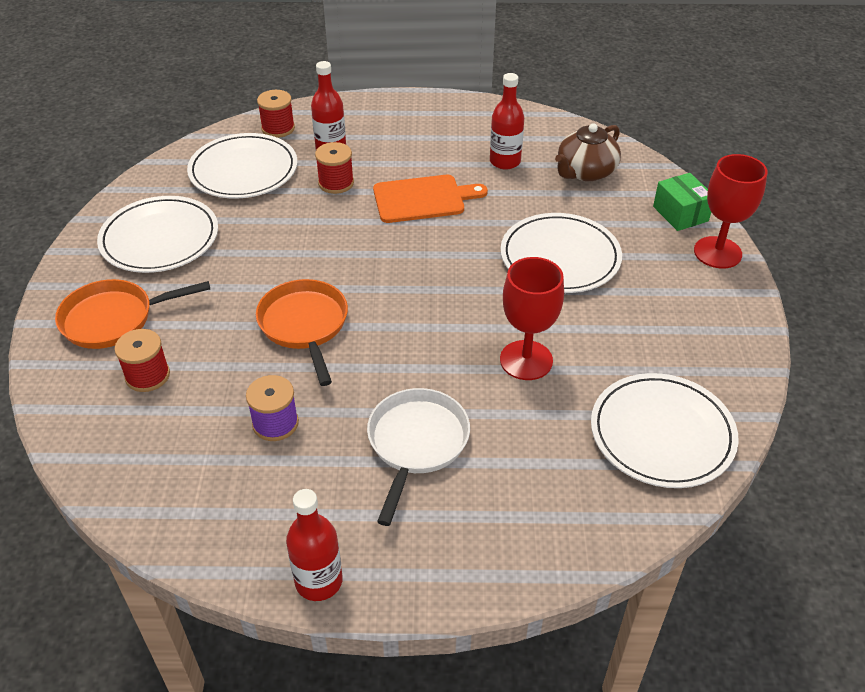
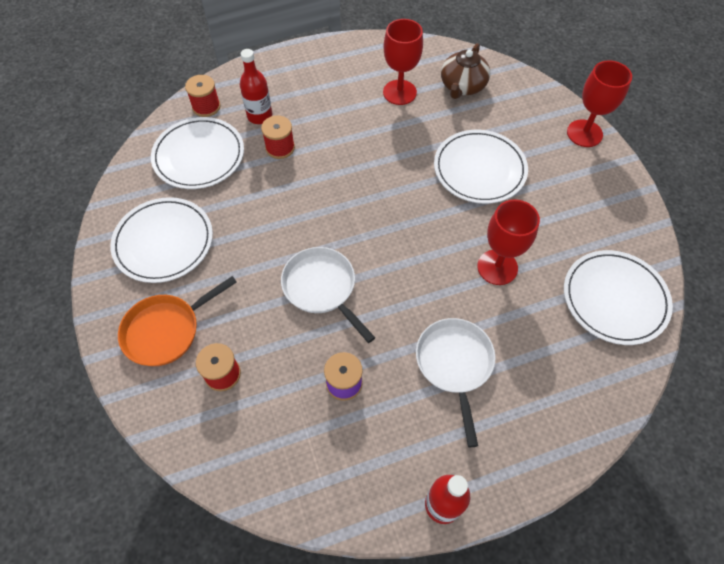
camera: 20 degrees left, 15 degrees up
orange pan [256,279,348,386] -> white pan [281,247,375,343]
orange cutting board [373,175,488,223] -> none
red bottle [490,73,524,170] -> red goblet [383,19,423,105]
green box [653,173,711,231] -> none

